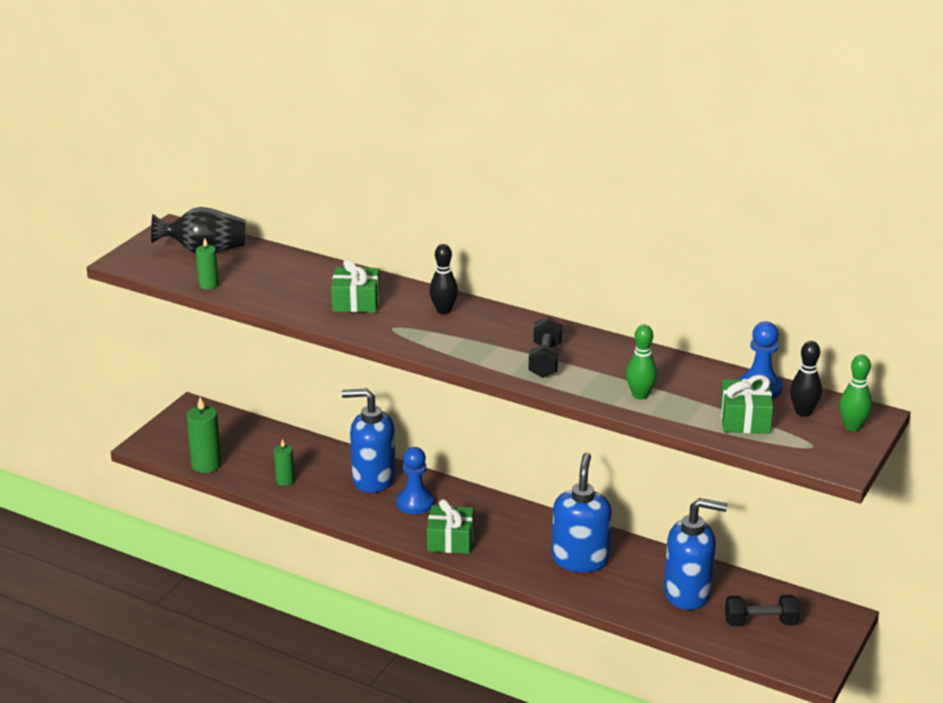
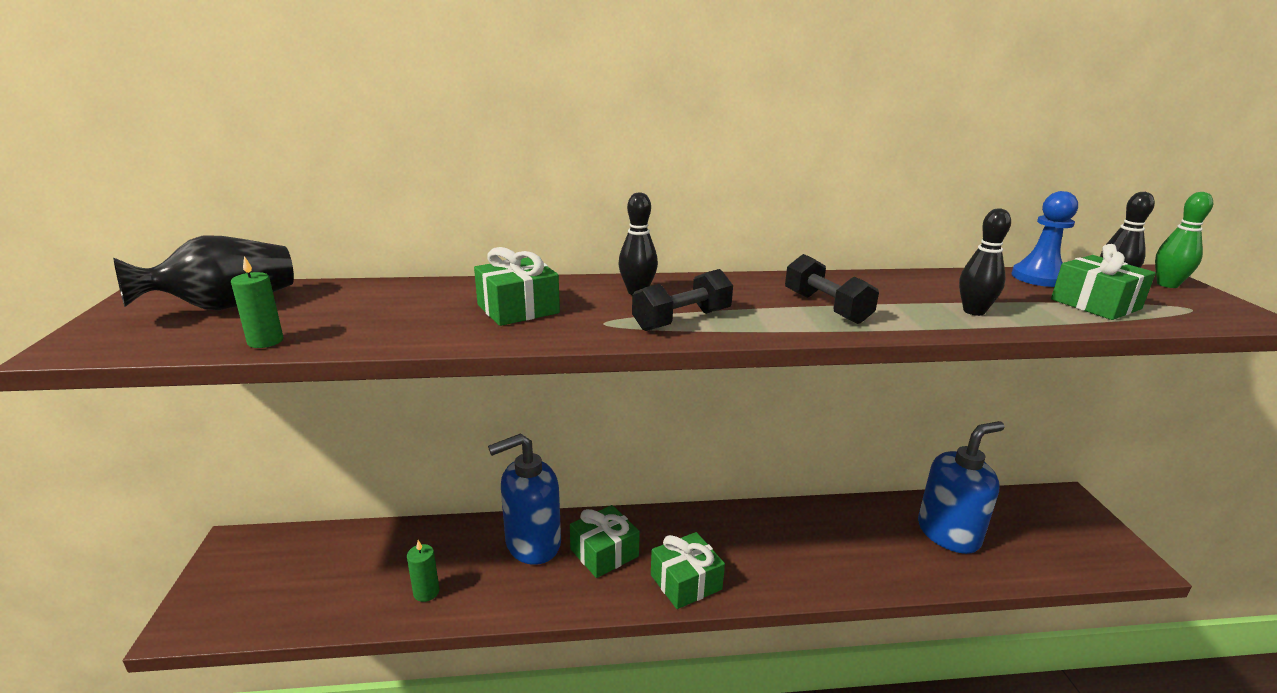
camera: 35 degrees left, 5 degrees down
green candle [186,397,222,473] -> none
blue pawn [396,447,434,514] -> green gift [570,505,640,578]
blue soap dispenser [552,453,612,573] -> none
green bowling pin [626,325,657,399] -> black bowling pin [959,209,1011,316]
black dumbbell [725,595,800,626] -> black dumbbell moved to [632,269,733,331]

